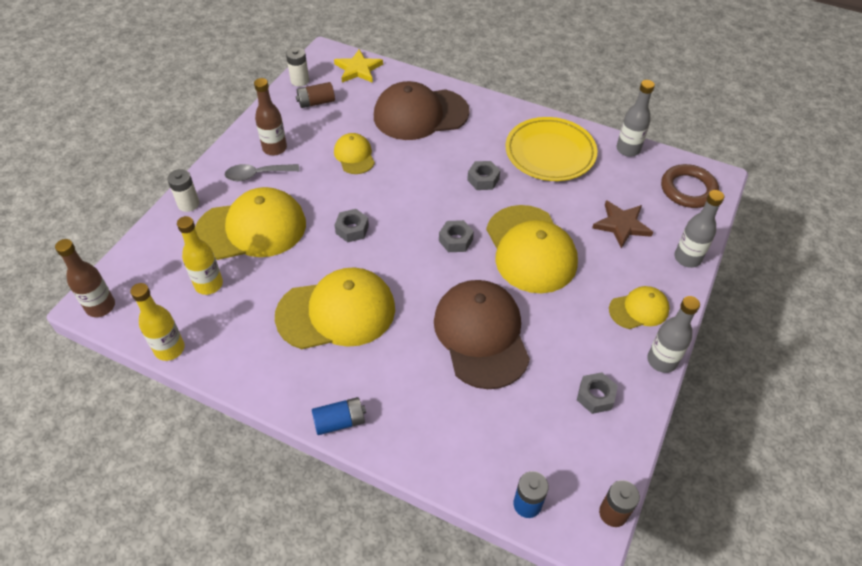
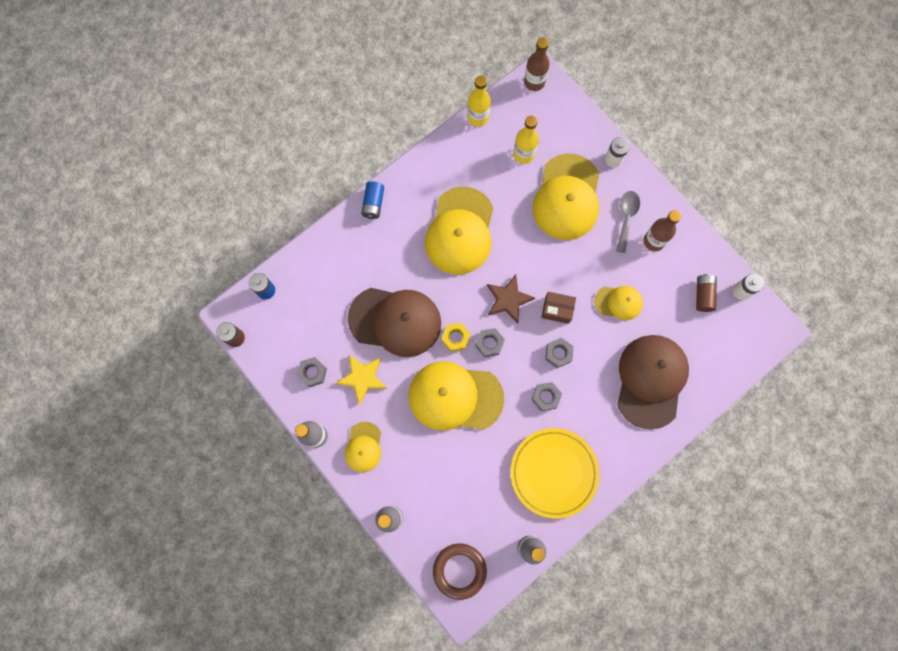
camera: 115 degrees right, 25 degrees up
yellow star [334,49,383,83] -> yellow star moved to [336,355,387,405]
grey nut [335,209,369,242] -> grey nut moved to [545,338,574,368]
brown star [592,200,653,248] -> brown star moved to [487,275,535,324]
none -> yellow nut [441,323,470,352]
none -> brown box [541,292,576,324]

